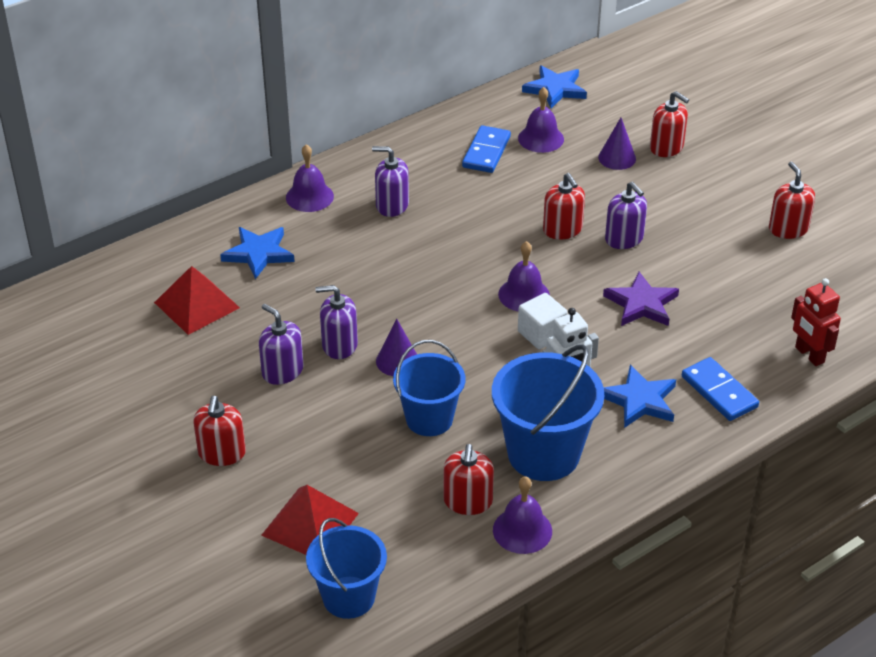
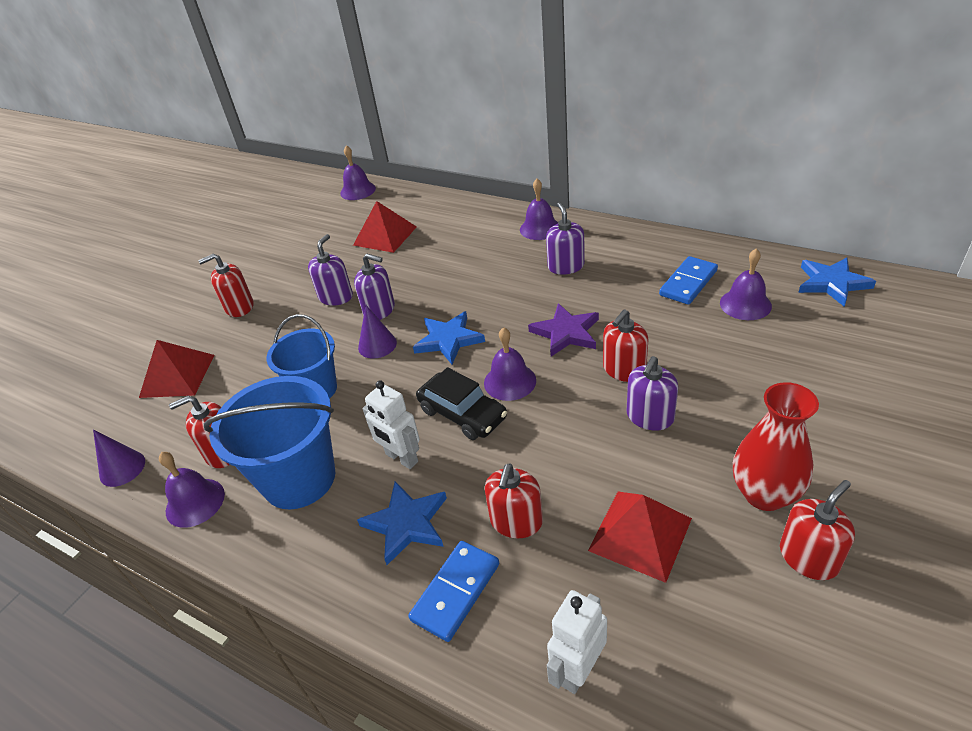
camera: 70 degrees right, 0 degrees up
blue star [220,227,295,279] -> blue star moved to [413,311,485,364]
blue bucket [306,518,387,619] -> none
purple soap dispenser [315,285,358,359] -> purple soap dispenser turned 135 degrees clockwise [354,254,395,320]
blue domino [462,125,511,173] -> blue domino turned 45 degrees counterclockwise [659,256,718,305]
white cube [518,293,568,349] -> black car [416,367,507,440]
purple cone [598,118,636,170] -> purple cone moved to [93,429,145,487]
purple star [603,272,679,326] -> purple star moved to [528,303,599,357]
red soap dispenser [650,91,689,157] -> red soap dispenser moved to [485,464,543,538]
red robot [791,278,841,366] -> white robot [547,590,607,694]
none -> purple bell [340,145,376,200]
none -> red pyramid [588,492,692,583]
none -> red vase [733,382,819,511]

